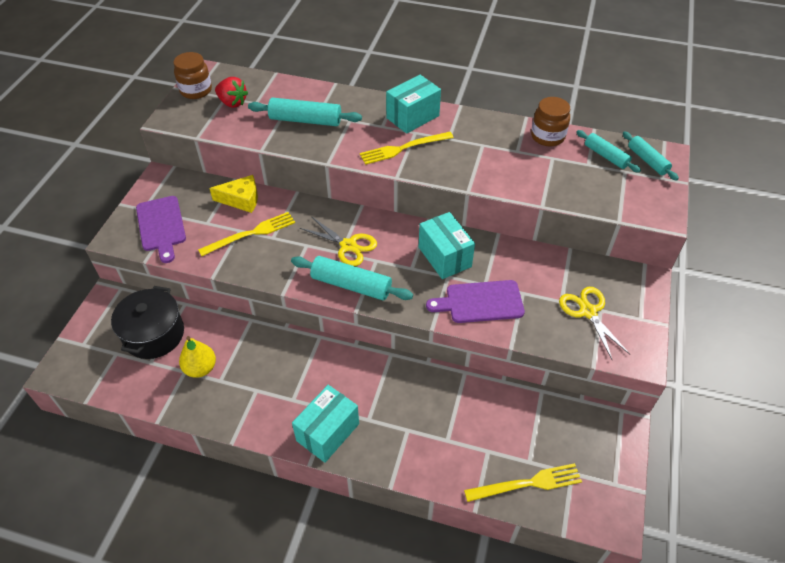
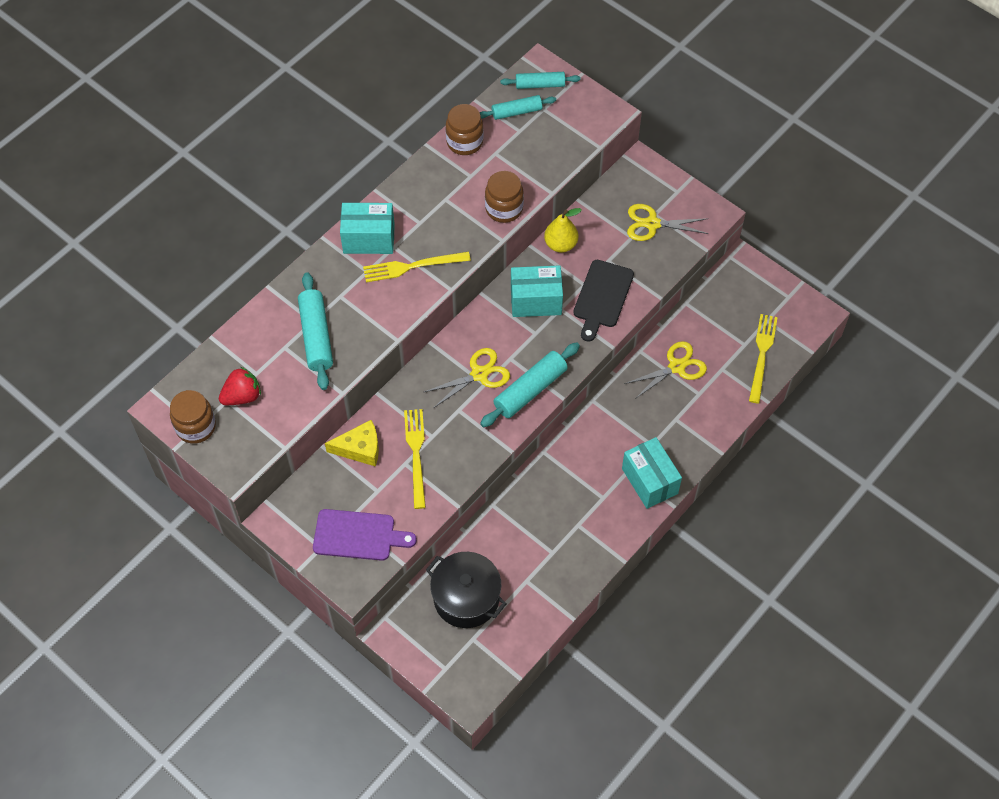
camera: 65 degrees left, 10 degrees up
yellow pear [179,336,216,378] -> yellow pear moved to [544,208,582,253]
yellow cheese [209,175,258,213] -> yellow cheese turned 60 degrees clockwise [325,420,379,467]
turquoise rolling pin [248,97,362,126] -> turquoise rolling pin turned 45 degrees counterclockwise [298,272,333,390]
yellow fork [360,132,454,165] -> yellow fork turned 75 degrees clockwise [363,252,471,282]
turquoise box [386,75,441,134] -> turquoise box turned 75 degrees counterclockwise [340,203,395,254]
purple cutting board [426,280,525,323] -> black cutting board [573,260,634,342]
none -> brown jar [485,171,524,223]
none -> yellow scissors [624,341,707,399]

